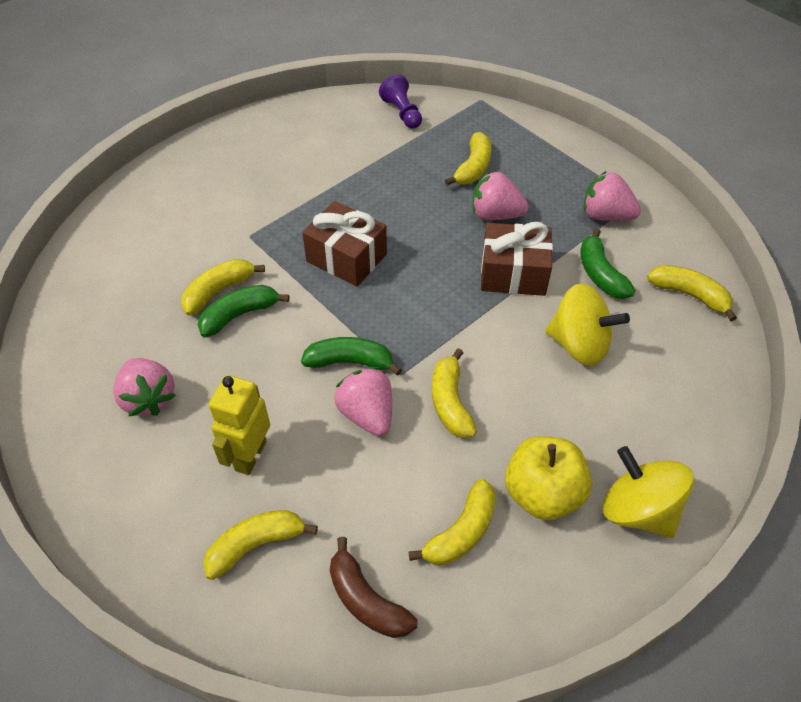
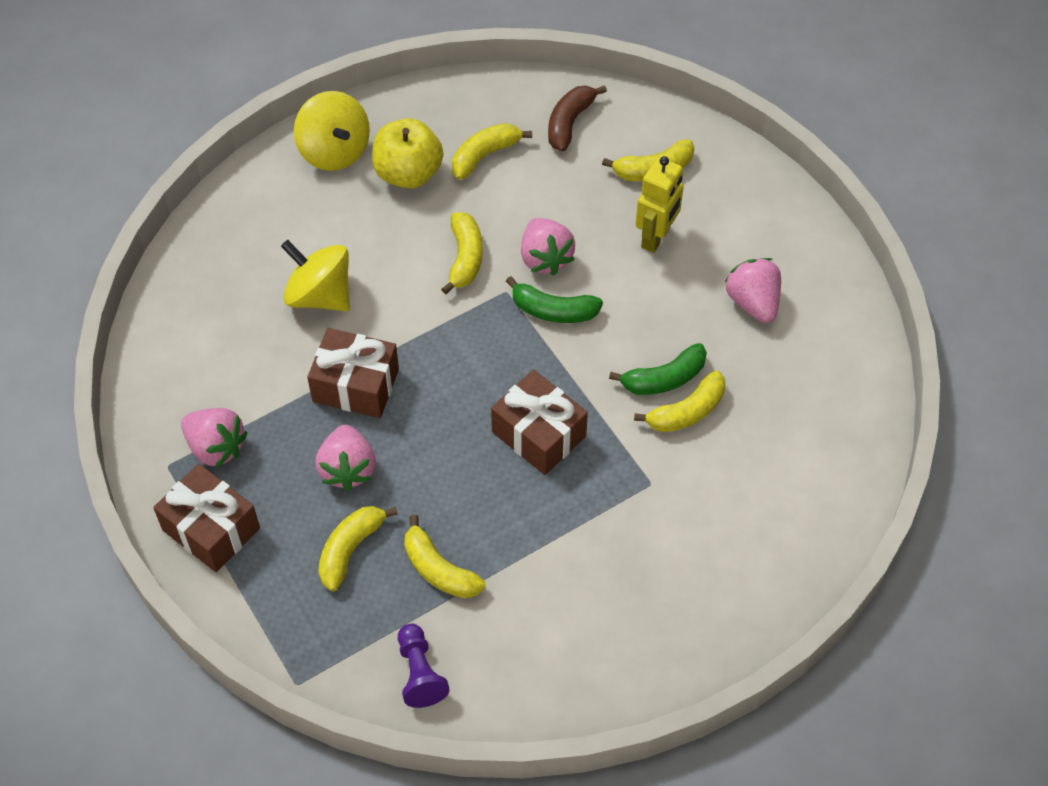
camera: 170 degrees left, 5 degrees up
brown banana [330,537,417,638] -> brown banana turned 120 degrees counterclockwise [548,85,607,151]
pink strawberry [472,171,529,220] -> pink strawberry turned 60 degrees clockwise [315,425,376,491]
green banana [581,228,636,299] -> none
yellow banana [647,265,737,321] -> yellow banana moved to [404,515,486,598]
none -> brown gift [153,464,260,572]

